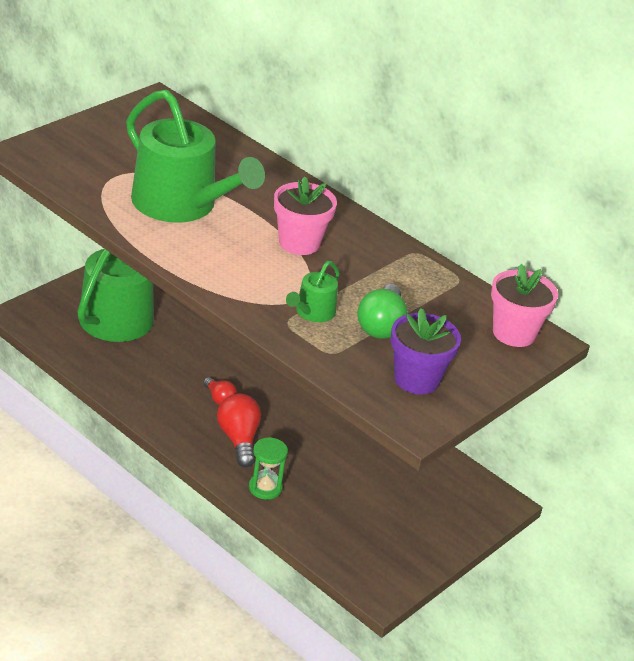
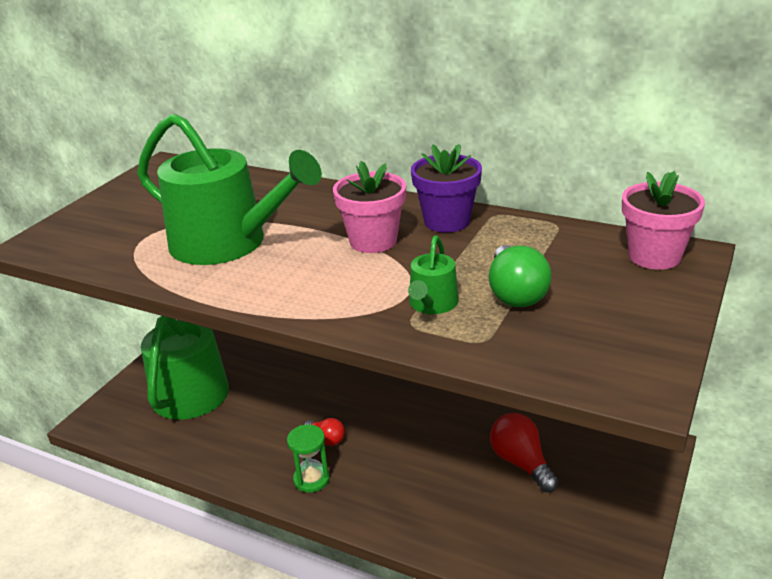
camera: 10 degrees left, 5 degrees down
red light bulb [217,393,261,467] -> red light bulb moved to [490,413,559,492]
green hourglass [249,437,288,500] -> green hourglass moved to [287,425,330,493]
purple flower pot [391,308,461,395] -> purple flower pot moved to [411,144,482,233]

